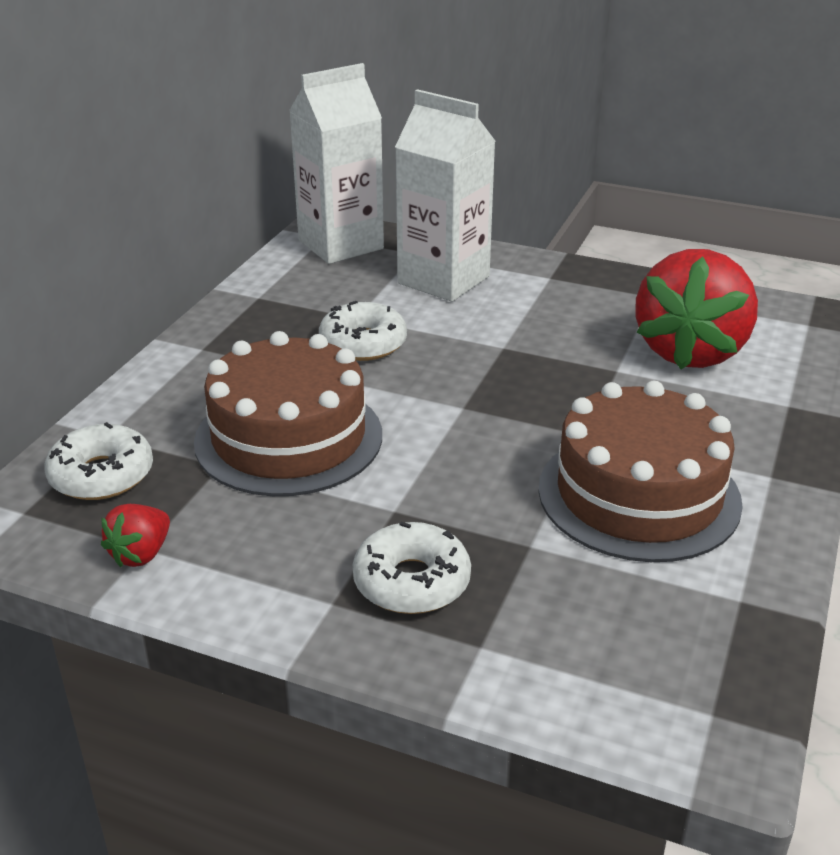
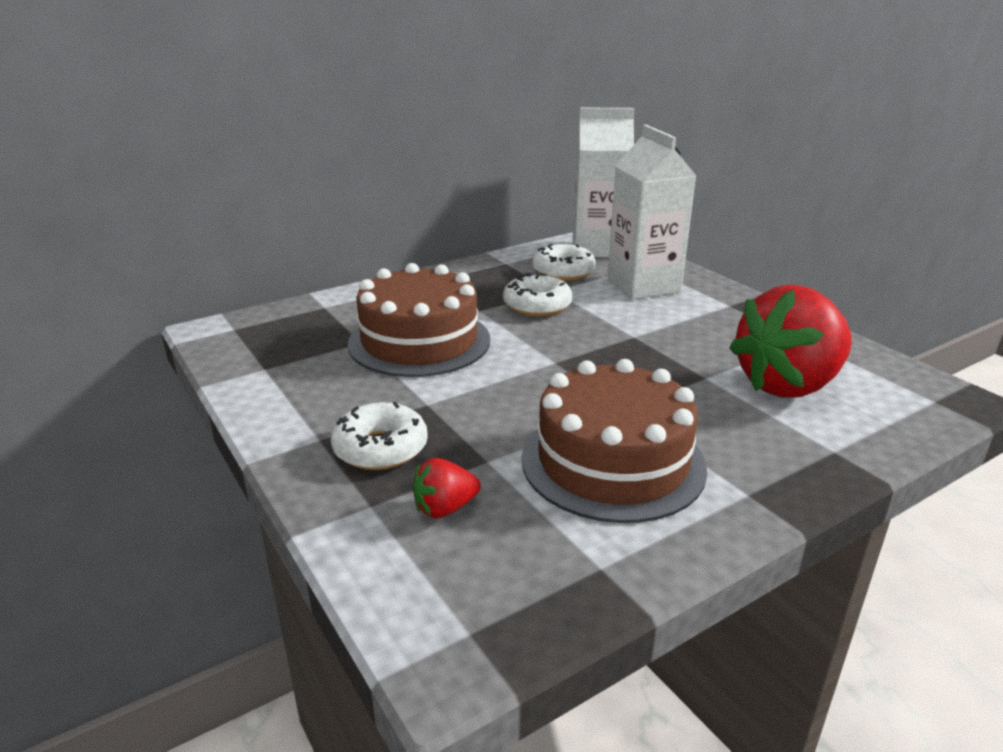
camera: 35 degrees right, 5 degrees down
white donut [44,422,153,500] -> white donut moved to [533,244,596,281]
red strawberry [101,504,170,568] -> red strawberry moved to [412,458,481,519]

